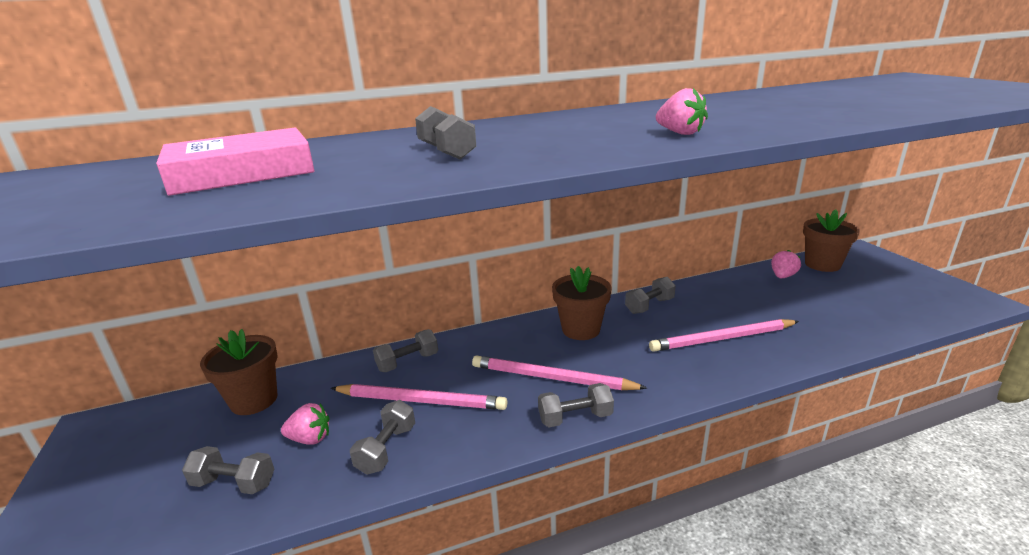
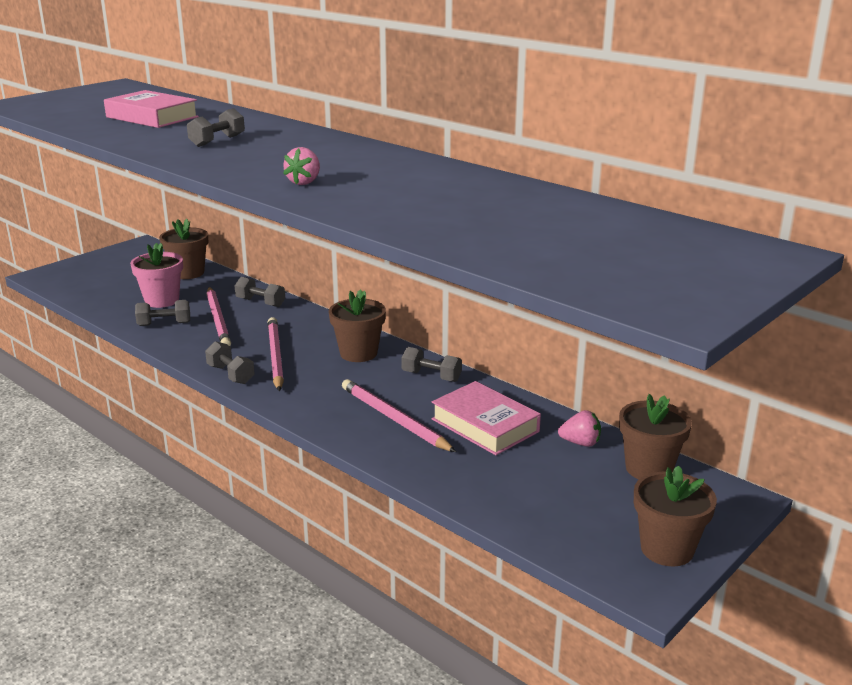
camera: 60 degrees right, 0 degrees up
grey dumbbell [182,446,274,494] -> none
pink strawberry [281,403,329,445] -> pink flower pot [130,243,183,308]
none -> pink book [432,381,541,455]
none -> brown flower pot [634,465,717,566]

